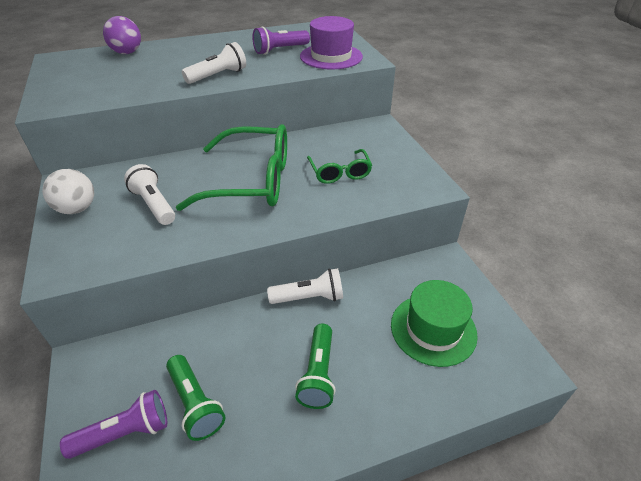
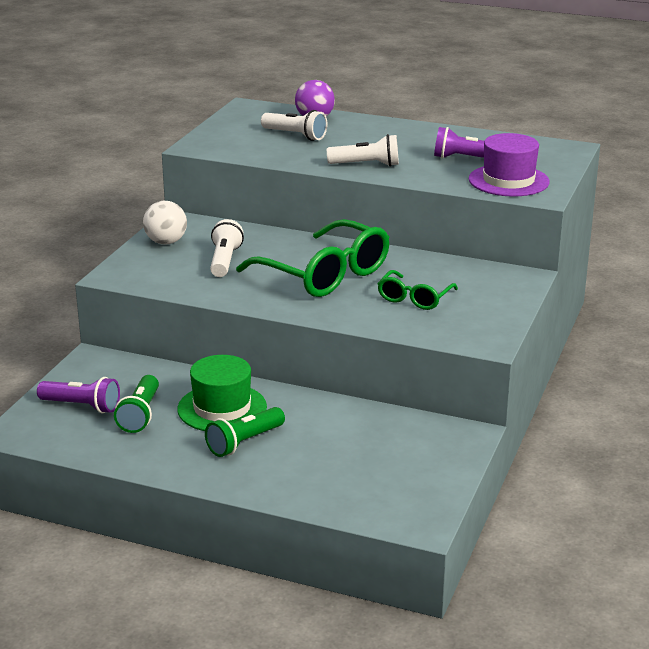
camera: 40 degrees right, 15 degrees down
white flashlight [267,268,343,304] -> white flashlight moved to [261,110,327,141]
green hat [391,280,478,367] -> green hat moved to [177,355,267,431]

